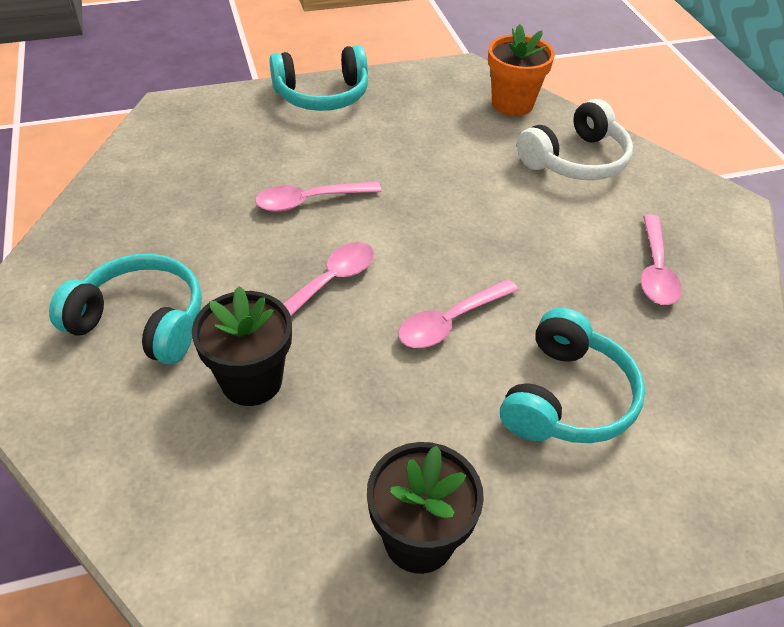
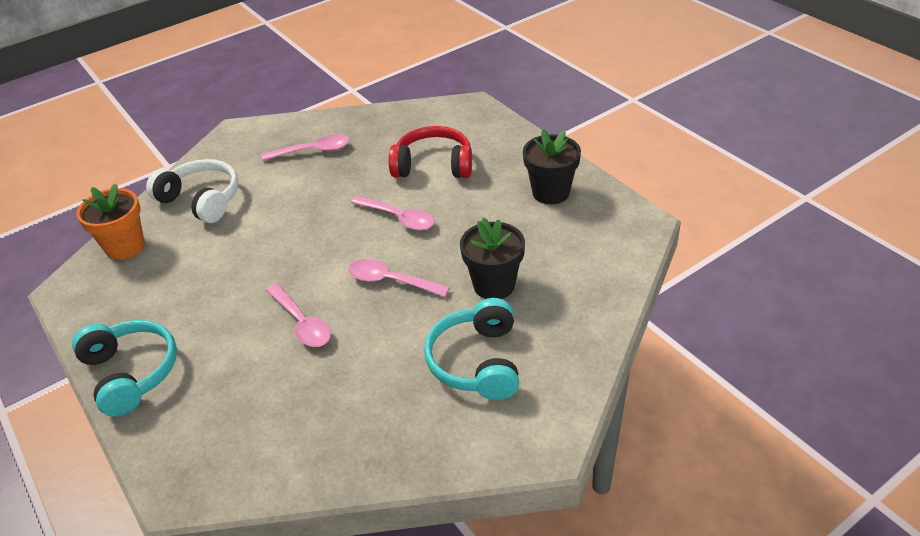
camera: 105 degrees left, 5 degrees down
turquoise headphones [500,308,645,443] -> red headphones [388,126,472,178]

